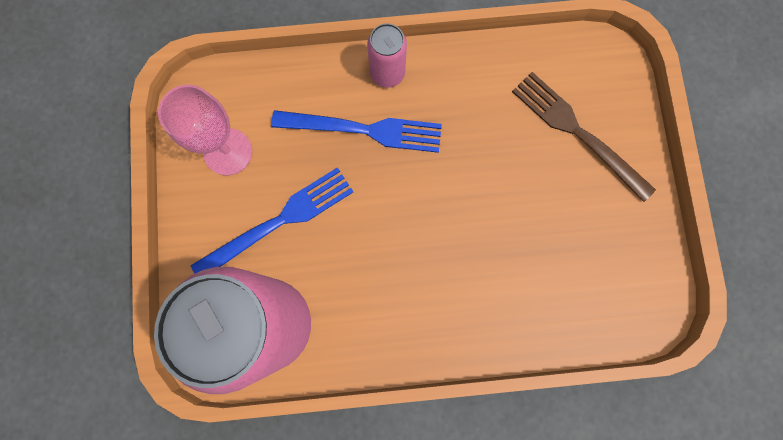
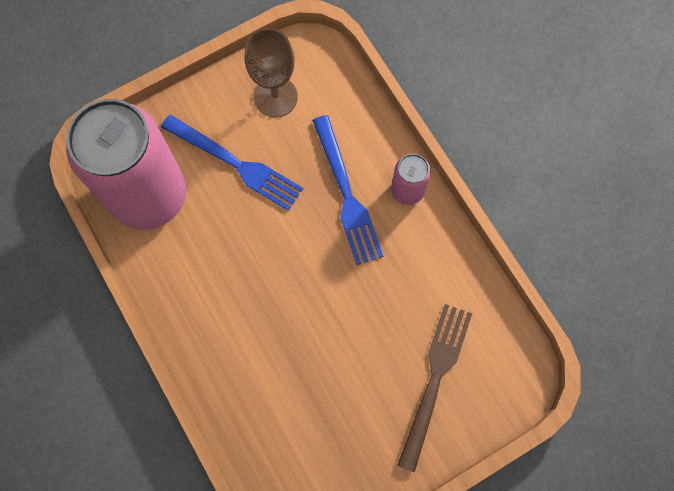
camera: 65 degrees right, 5 degrees down
pink goblet [158,85,252,175] -> brown goblet [244,28,298,117]

